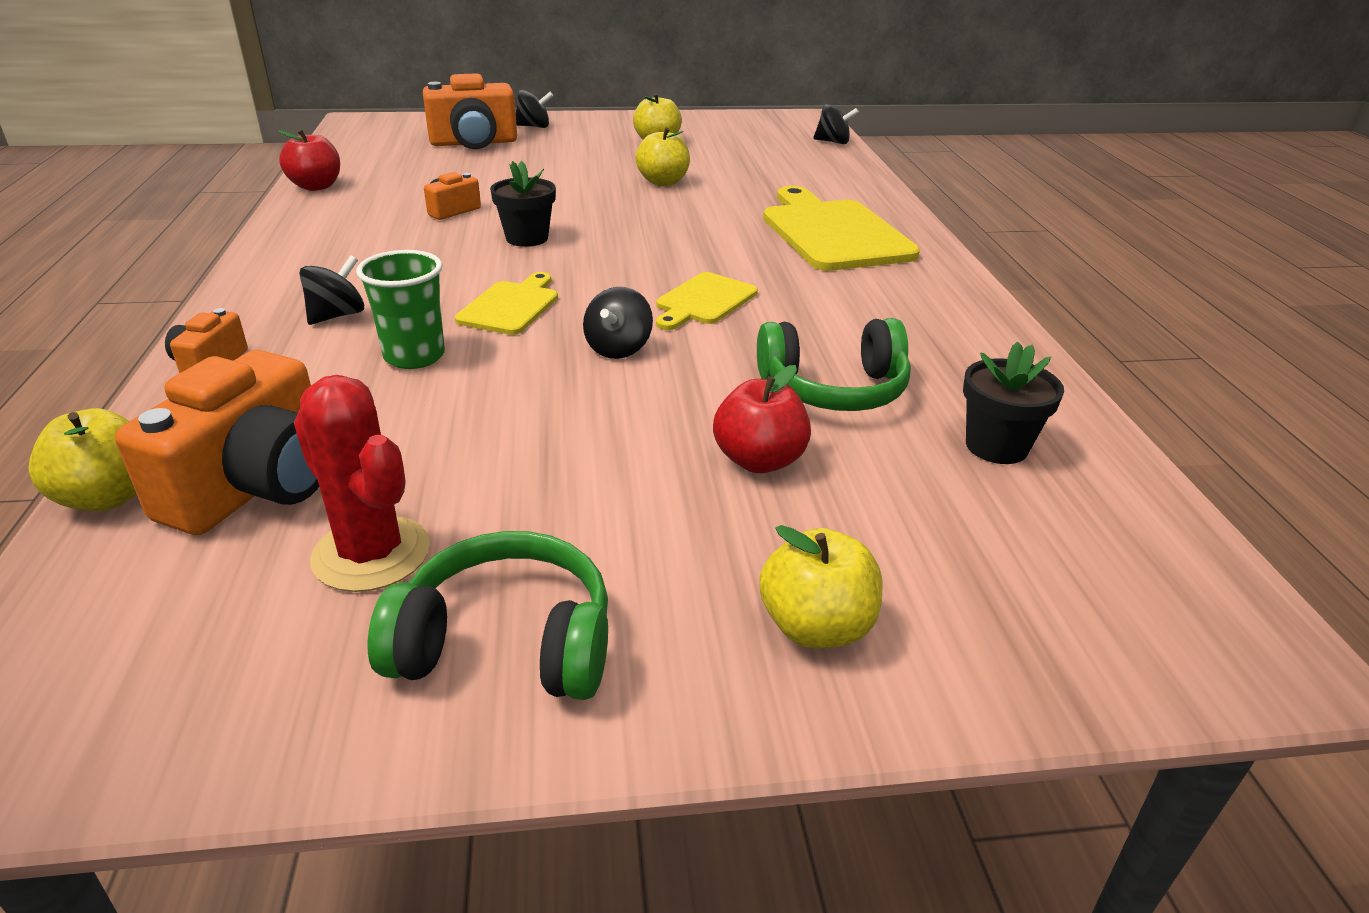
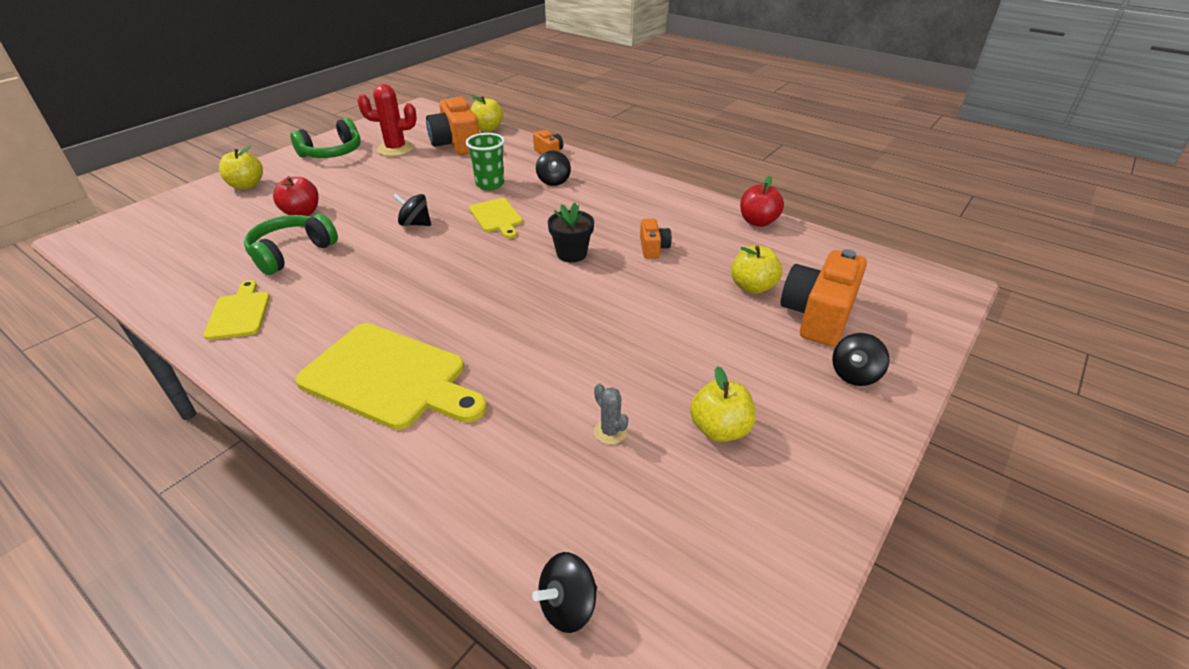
camera: 135 degrees right, 5 degrees up
black spinning top [583,287,653,359] -> black spinning top turned 45 degrees counterclockwise [393,193,431,226]
yellow apple [635,128,690,186] -> yellow apple moved to [731,245,782,294]
yellow cutting board [656,272,758,330] -> yellow cutting board moved to [204,280,270,340]
black flower pot [963,342,1064,464] -> none
none -> grey cactus [594,384,628,444]

